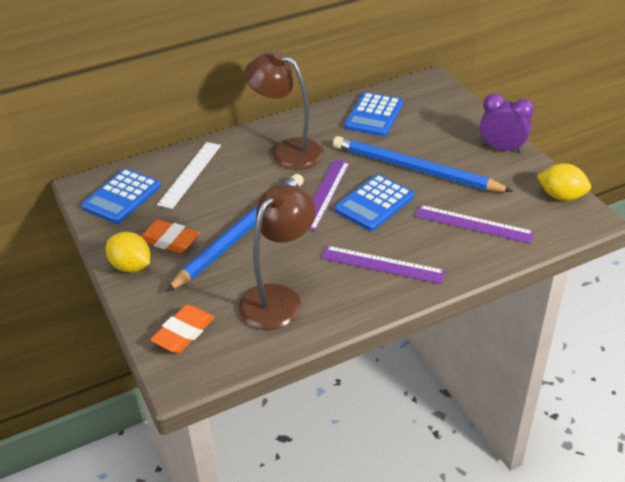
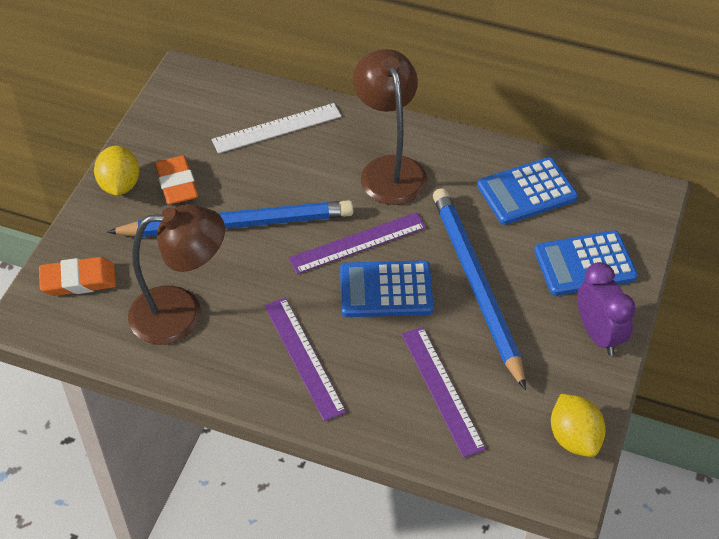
camera: 45 degrees right, 10 degrees up
blue calculator [81,168,161,224] -> blue calculator moved to [534,230,638,296]

